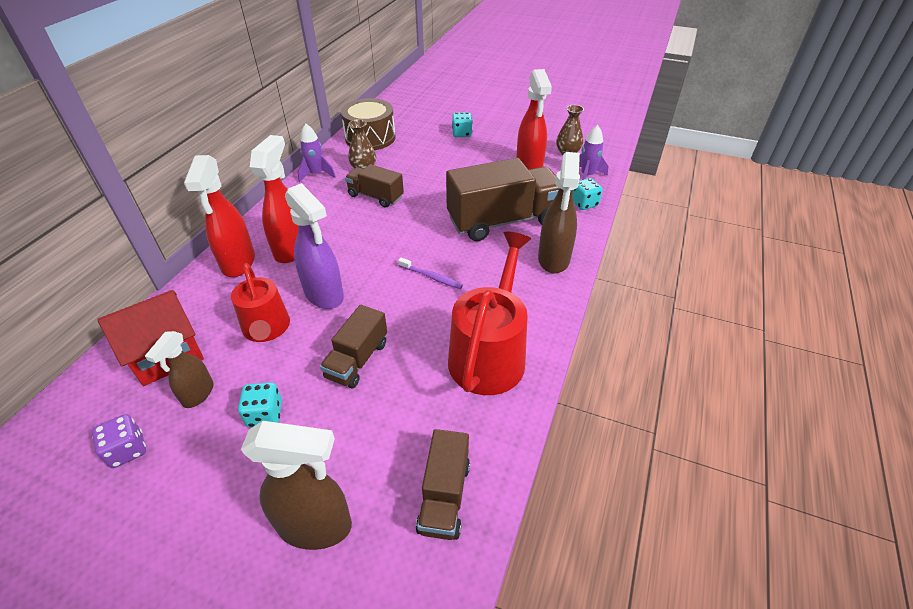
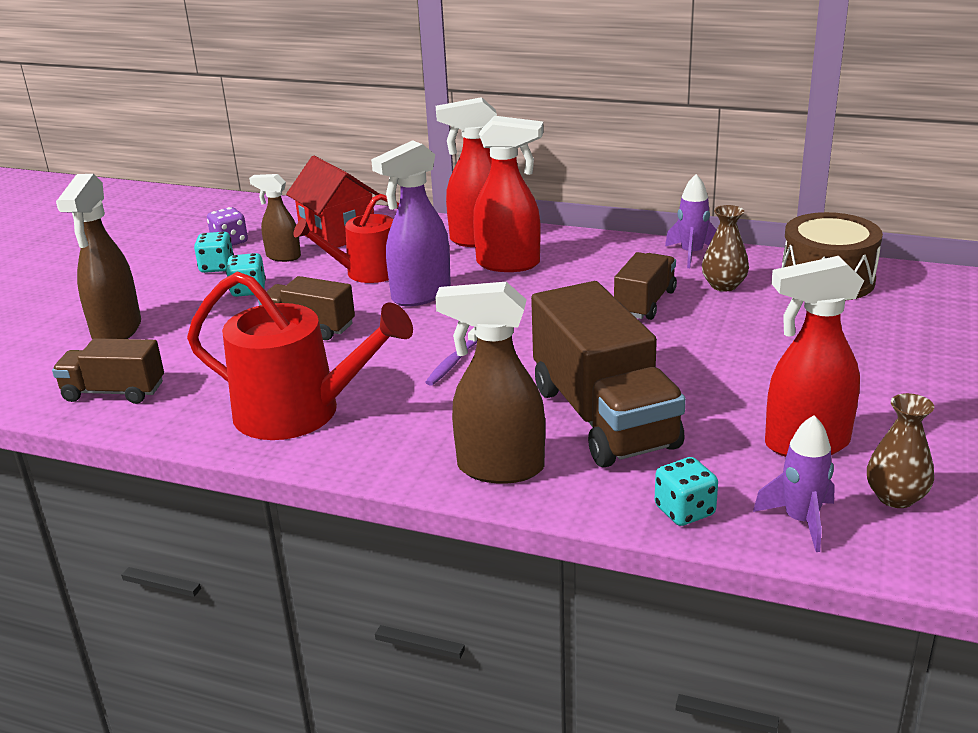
camera: 90 degrees right, 15 degrees down
turquoise dice [452,112,473,137] -> turquoise dice moved to [194,232,234,273]

